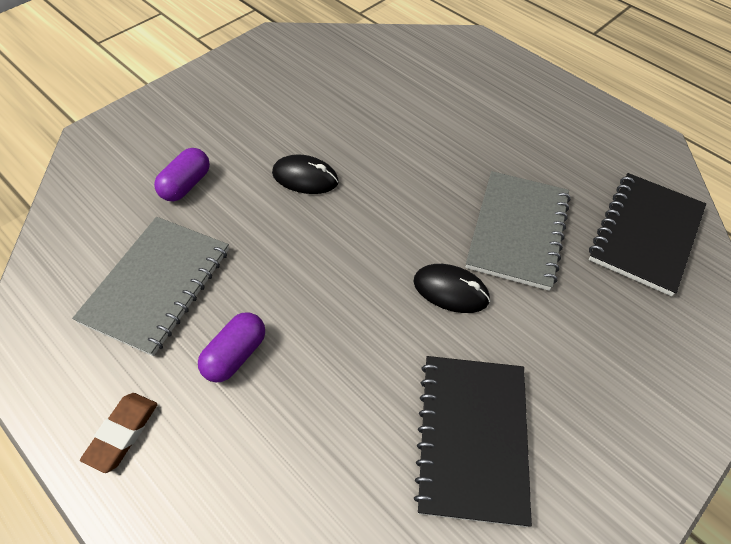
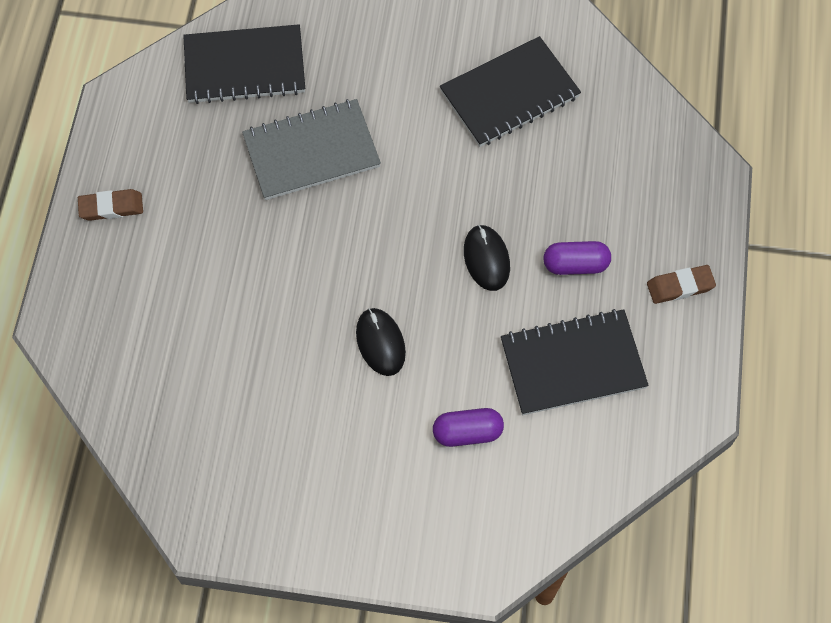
camera: 125 degrees left, 10 degrees up
grey notebook [72,217,229,356] -> black notebook [501,309,649,415]
black mouse [413,264,490,313] -> black mouse moved to [464,225,510,291]
none -> brown eraser [78,189,143,221]

